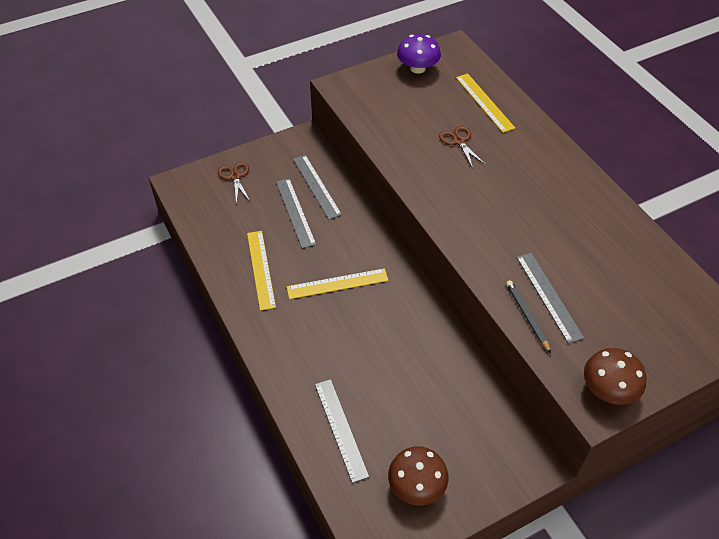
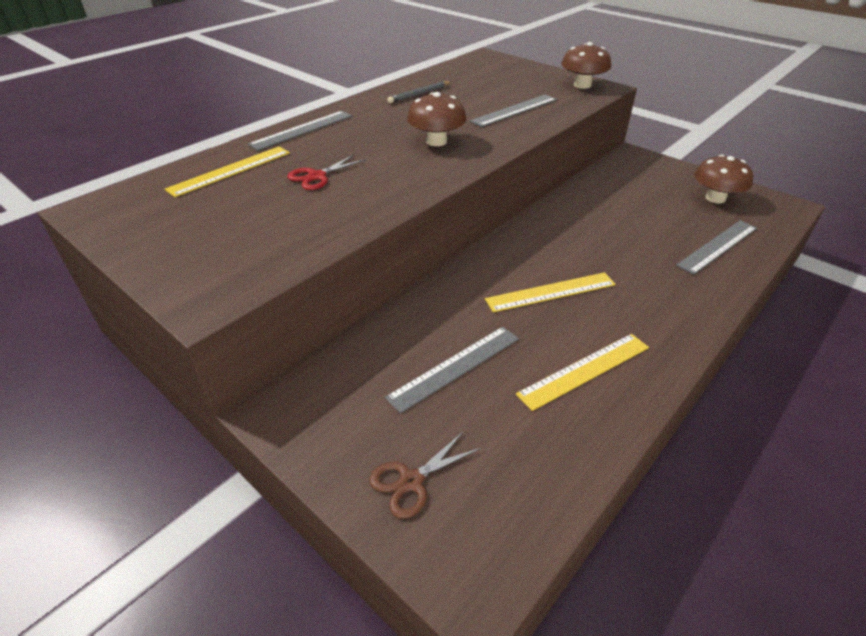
camera: 110 degrees left, 10 degrees down
yellow ruler [287,268,389,299] -> yellow ruler turned 75 degrees counterclockwise [485,272,616,312]
grey ruler [293,155,342,220] -> grey ruler moved to [248,111,352,151]
purple mushroom [397,34,441,74] -> none
brown scissors [439,126,486,168] -> red scissors [287,154,366,190]
grey pencil [506,280,551,353] -> grey pencil moved to [387,81,452,103]
none -> brown mushroom [407,92,466,146]

